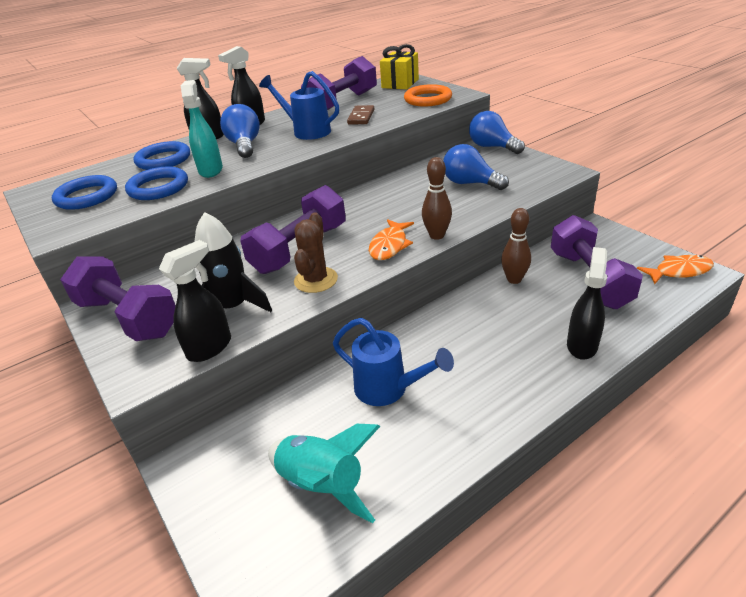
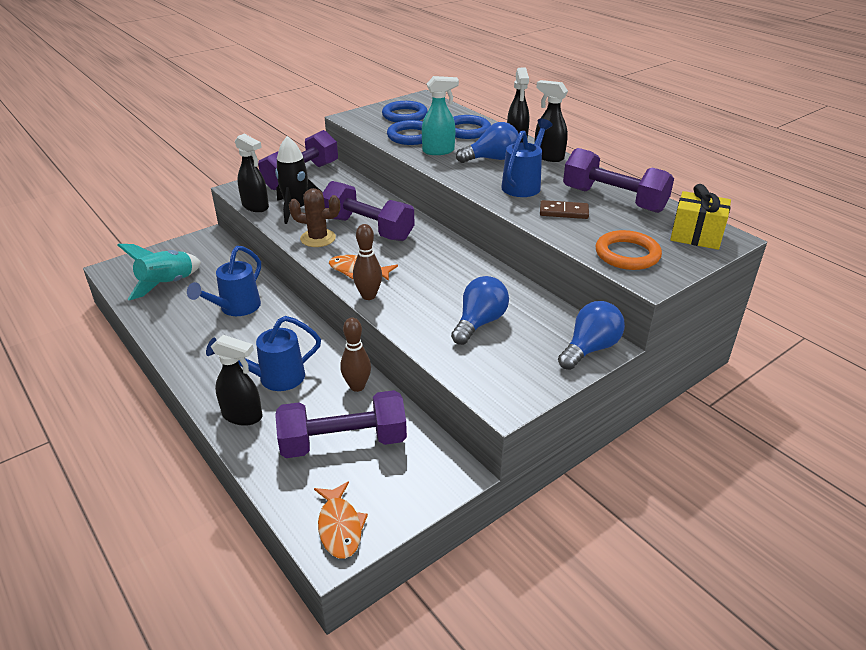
camera: 85 degrees right, 0 degrees up
none -> blue watering can [206,316,321,391]

